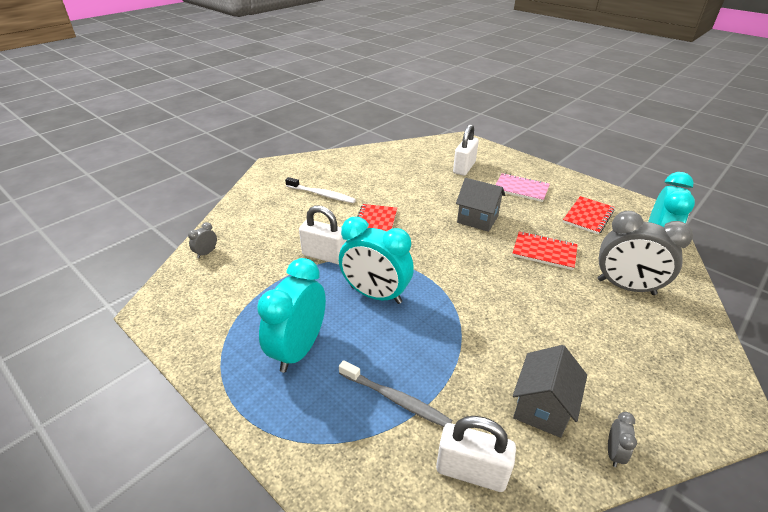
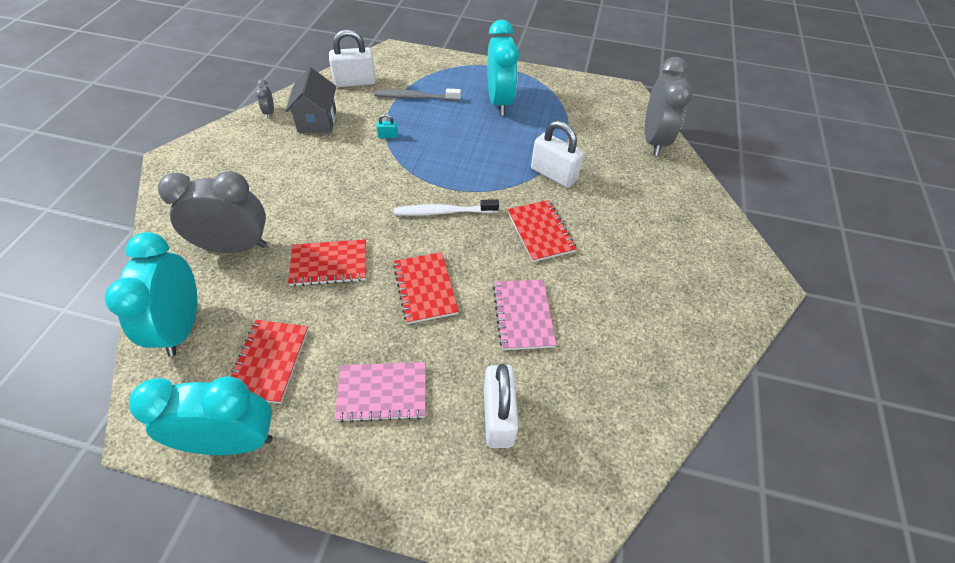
camera: 150 degrees right, 15 degrees up
grey clock [188,222,217,258] -> grey clock [645,57,693,156], size x2.40
white toothbrush [285,177,356,203] -> white toothbrush moved to [394,199,499,216]
white padlock [299,205,347,264] -> white padlock turned 45 degrees clockwise [531,120,584,188]
turquoise clock [339,217,414,304] -> turquoise clock moved to [129,376,273,455]
grey house [456,178,505,232] -> red notebook [393,252,459,324]
none -> turquoise padlock [376,114,398,138]
none -> pink notebook [493,279,556,350]

